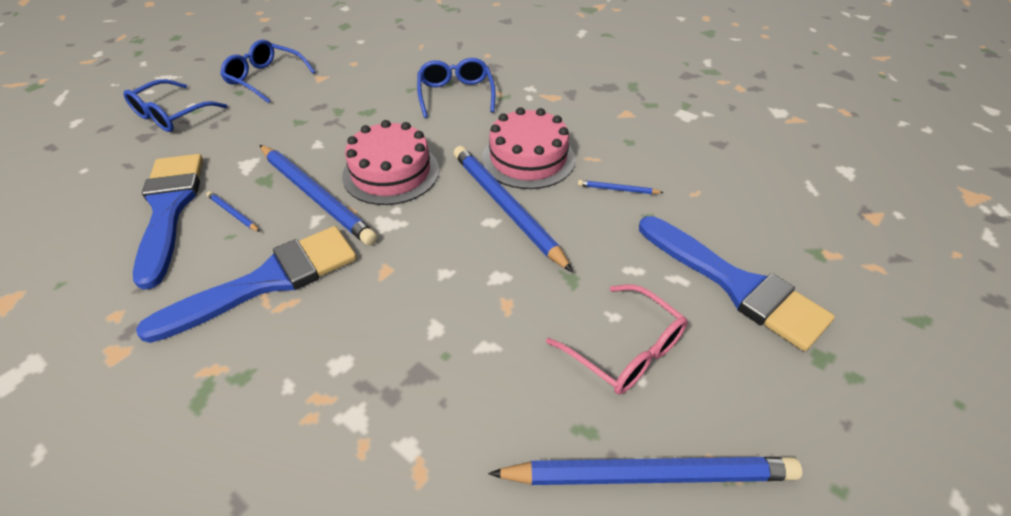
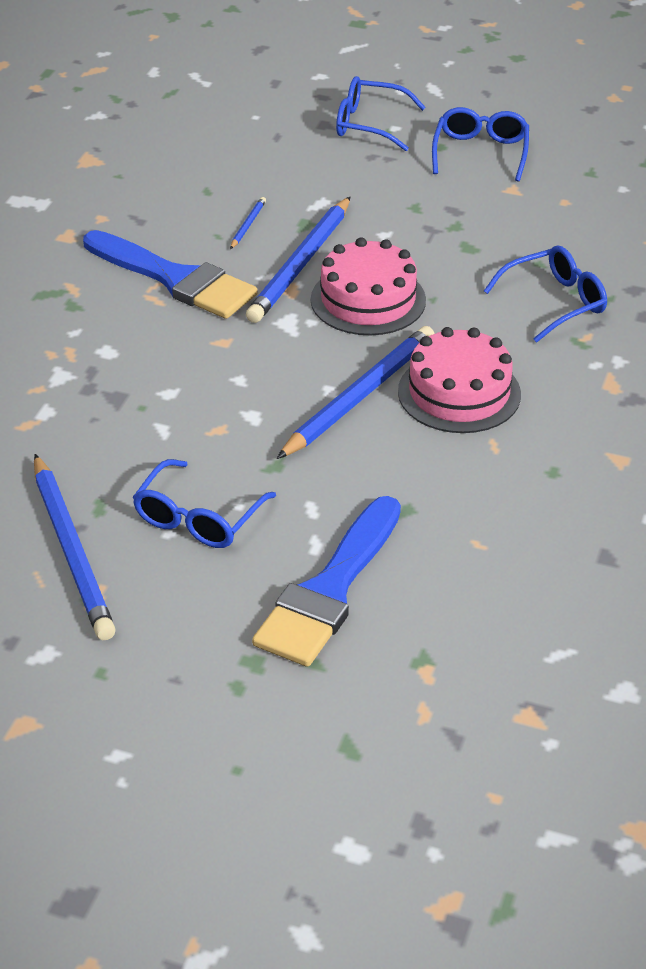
camera: 70 degrees right, 5 degrees down
blue brush [133,154,203,290] -> none
pink glasses [546,284,688,395] -> blue glasses [133,459,276,548]
blue pencil [578,180,664,194] -> none

